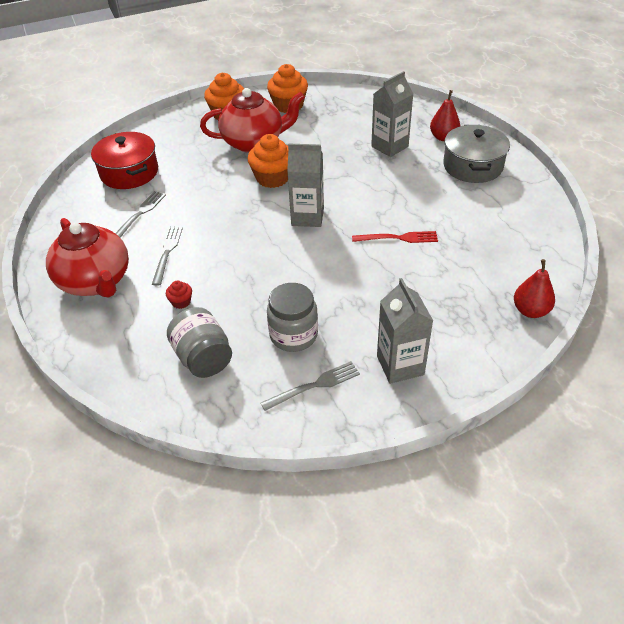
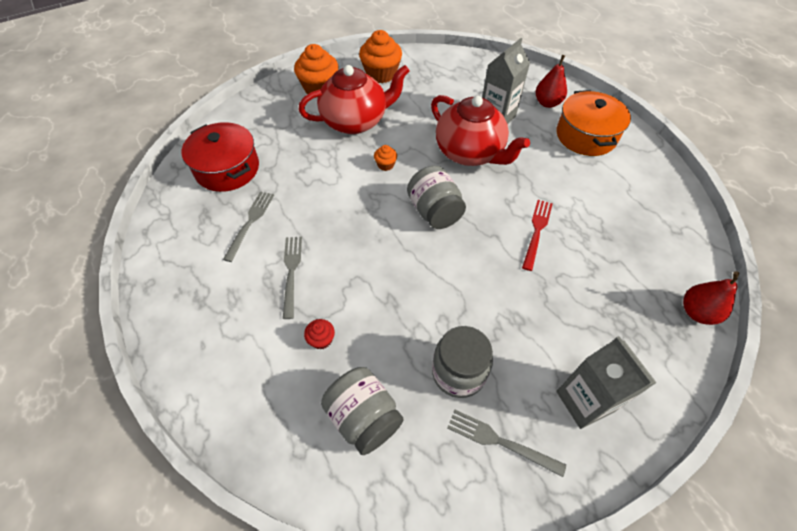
camera: 10 degrees left, 10 degrees up
red teapot [46,218,129,298] -> red teapot moved to [431,95,530,166]
orange cupcake [248,134,288,188] -> orange cupcake [374,145,397,171], size x0.47
grey fork [261,361,360,411] -> grey fork turned 120 degrees counterclockwise [447,410,566,477]
grey carton [287,143,324,227] -> grey jar [407,166,466,229]
red fork [352,231,438,243] -> red fork turned 60 degrees counterclockwise [522,200,553,271]
grey pot [443,125,510,183] -> orange pot [557,90,631,156]

